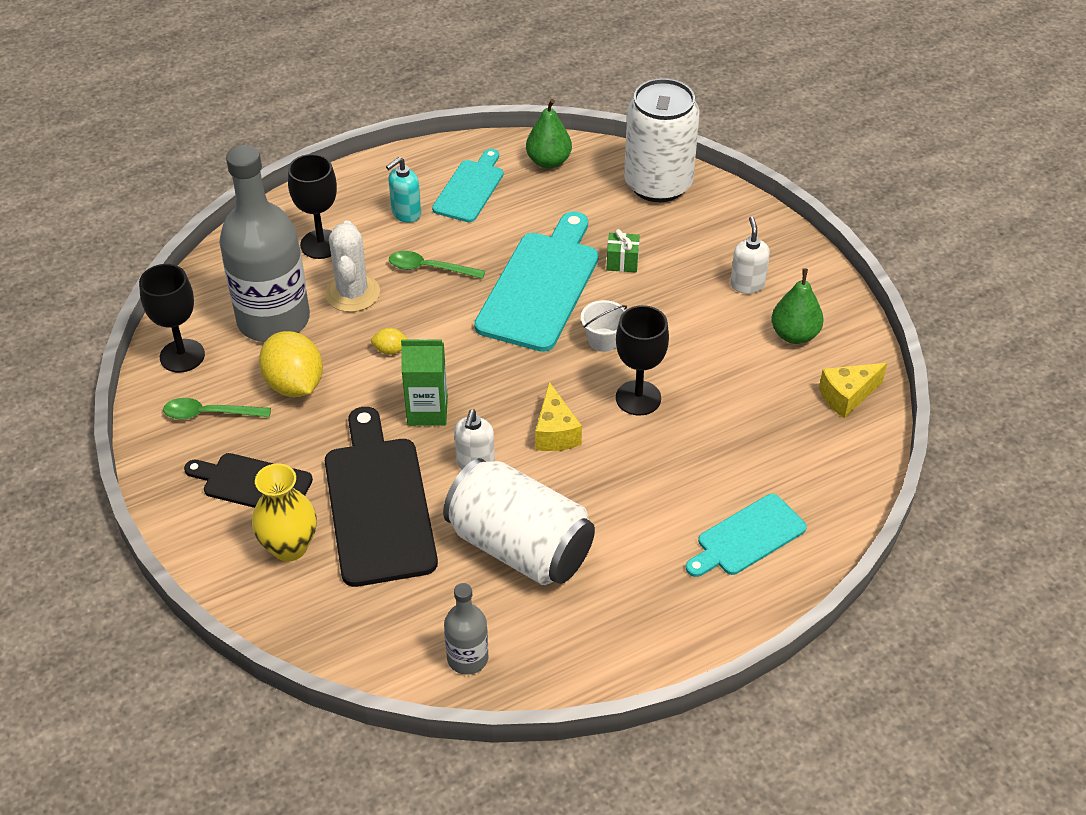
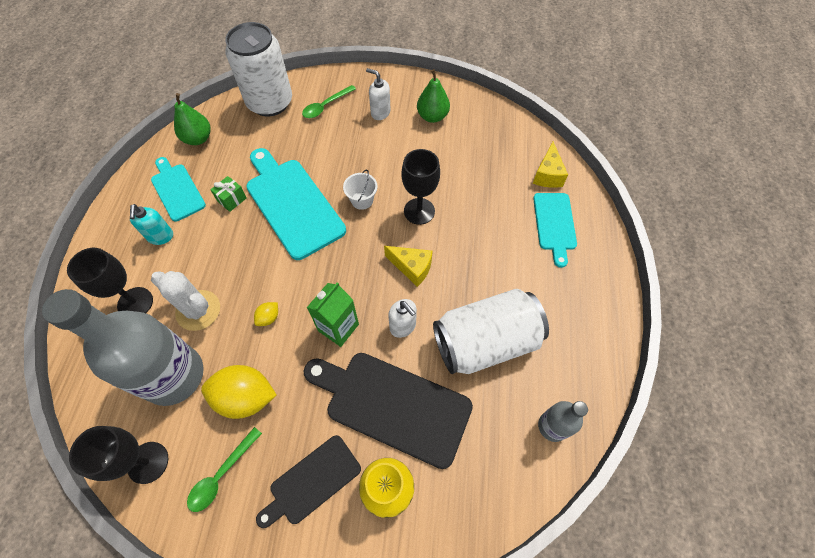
camera: 55 degrees left, 15 degrees up
green spoon [389,251,485,279] -> green spoon moved to [302,85,356,118]
green gift [606,229,640,272] -> green gift moved to [210,176,247,212]
yellow cheese [819,363,887,418] -> yellow cheese moved to [533,142,568,188]

